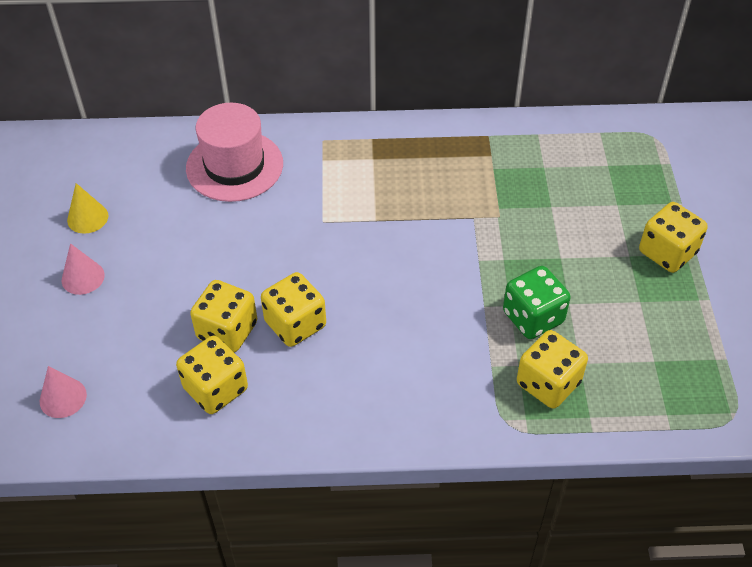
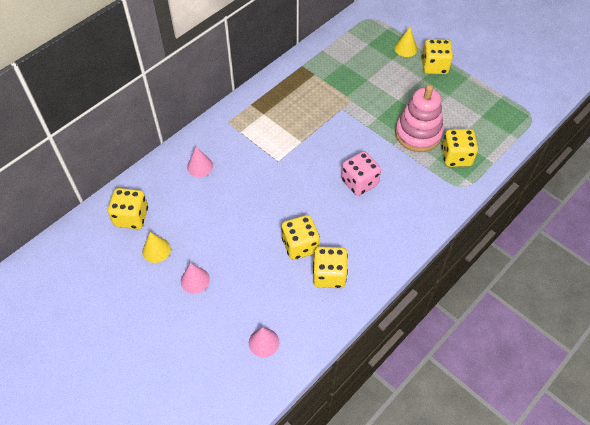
camera: 45 degrees left, 5 degrees up
pink hat [186,103,283,202] -> pink cone [187,146,213,177]
yellow dice [261,272,326,347] -> yellow dice moved to [108,188,148,229]
green dice [503,266,570,339] -> pink stacking toy [395,85,443,152]
none -> pink dice [341,151,381,196]
none -> yellow cone [394,27,417,57]

